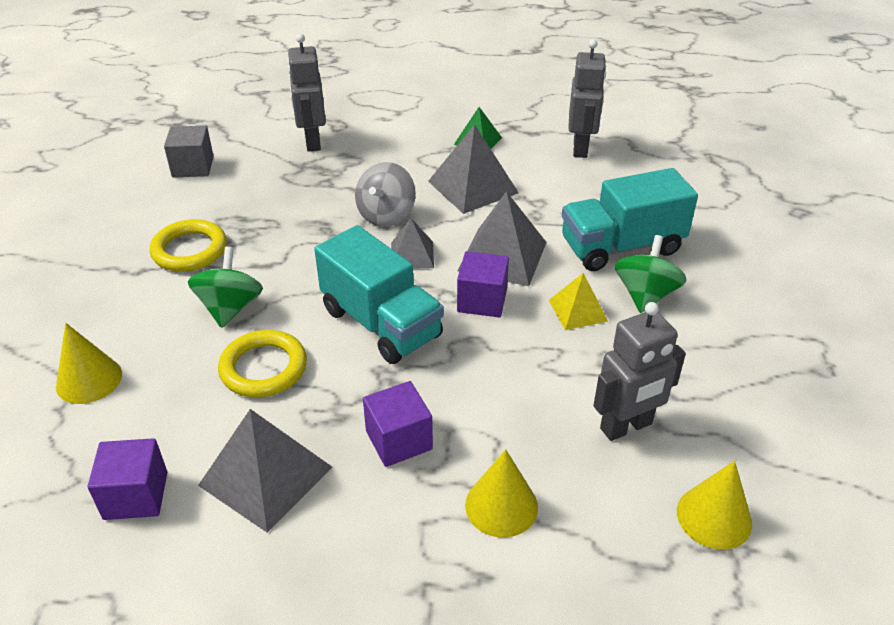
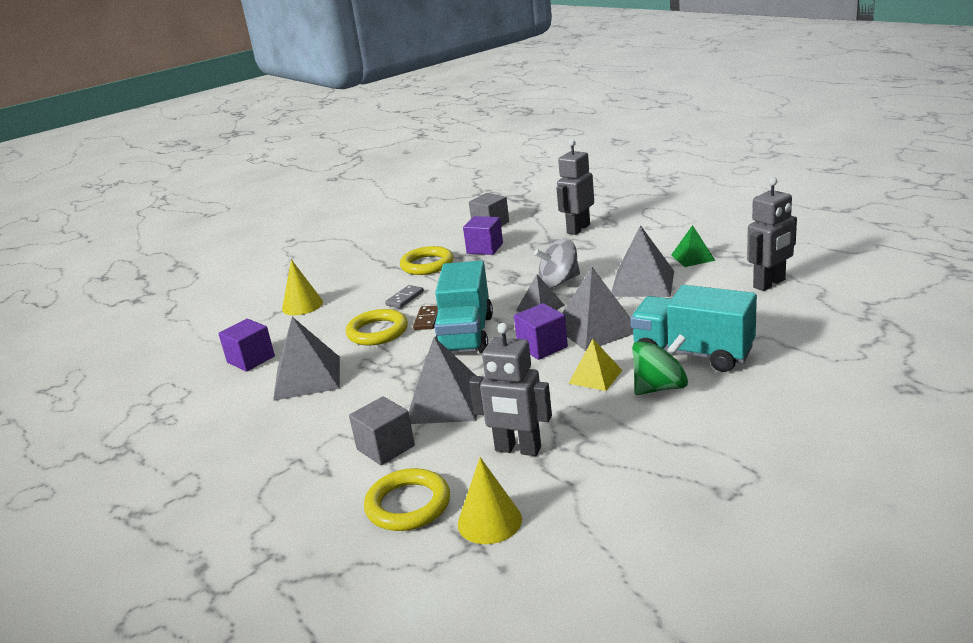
camera: 50 degrees right, 15 degrees down
green spinning top [188,247,263,328] -> grey domino [385,285,424,308]
purple cube [363,381,433,467] -> purple cube moved to [463,216,503,255]
yellow cone [465,449,538,537] -> grey cube [349,396,415,465]
none -> yellow ring [364,468,450,531]
none -> grey pyramid [409,337,477,424]
none -> brown domino [413,306,438,330]

